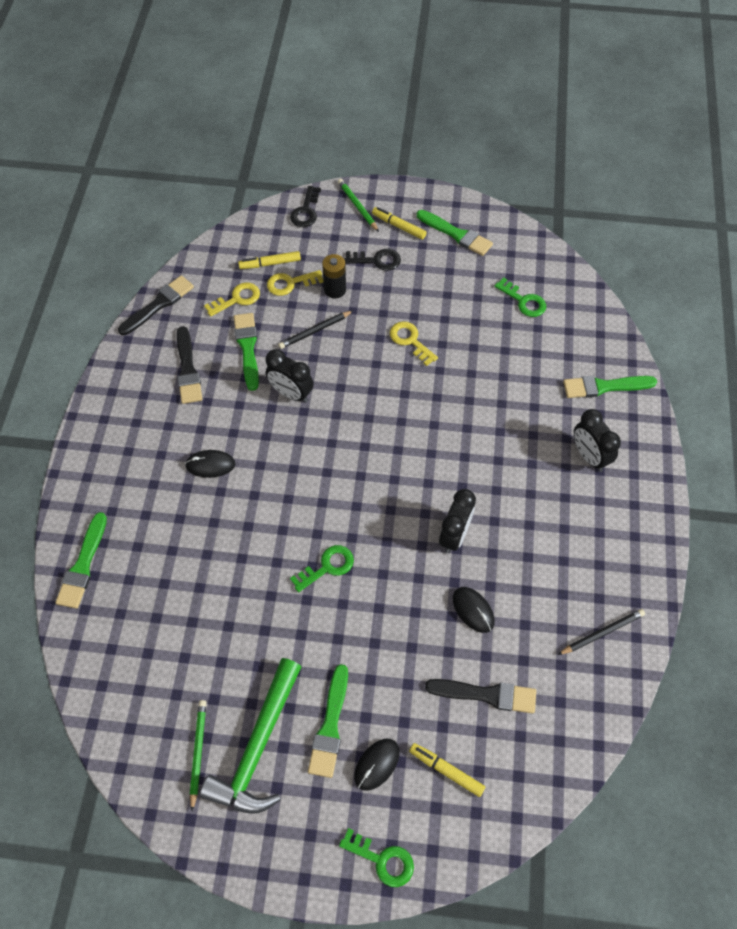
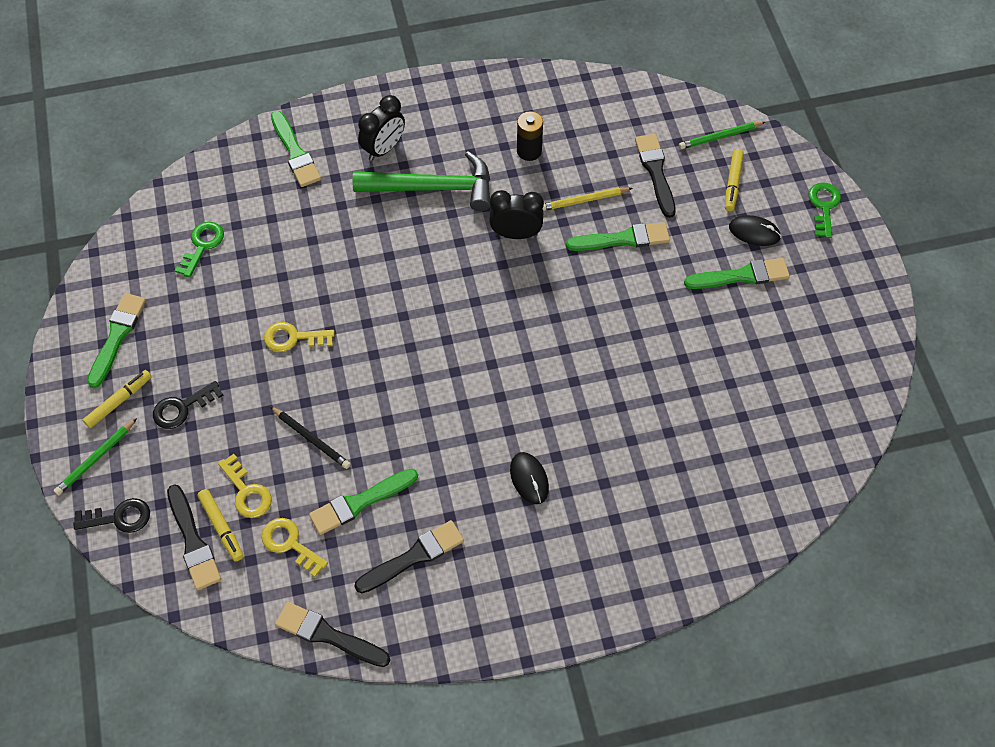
camera: 110 degrees left, 0 degrees up
green brush [55,512,107,609] -> green brush moved to [566,222,670,251]
green pencil [190,700,207,811] -> green pencil moved to [679,122,765,149]
green hammer [200,658,301,814] -> green hammer moved to [353,151,490,211]
black clock [266,349,314,403] -> none
green key [290,545,354,592] -> none
black battery [322,254,346,299] -> black battery moved to [517,111,543,161]
black key [344,249,401,271] -> black key turned 105 degrees counterclockwise [153,381,223,429]
yellow marker [372,207,427,240] -> yellow marker turned 150 degrees counterclockwise [83,370,151,428]
yellow key [390,321,438,366] -> yellow key turned 60 degrees clockwise [264,322,335,352]
black mouse [453,587,494,633] -> yellow pencil [543,187,632,211]
black pencil [558,609,645,655] -> none
none -> black brush [167,484,221,590]

